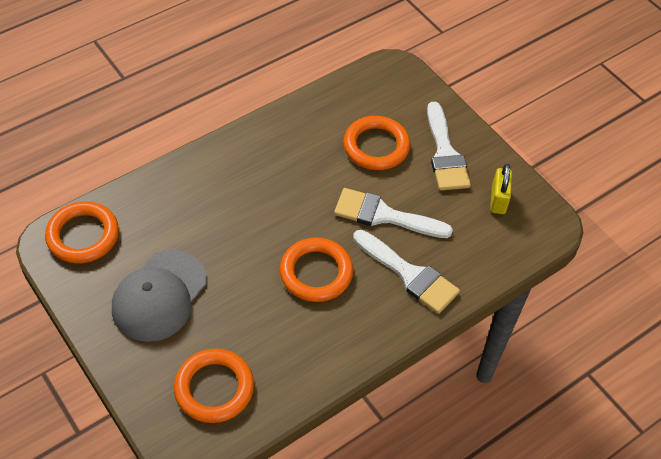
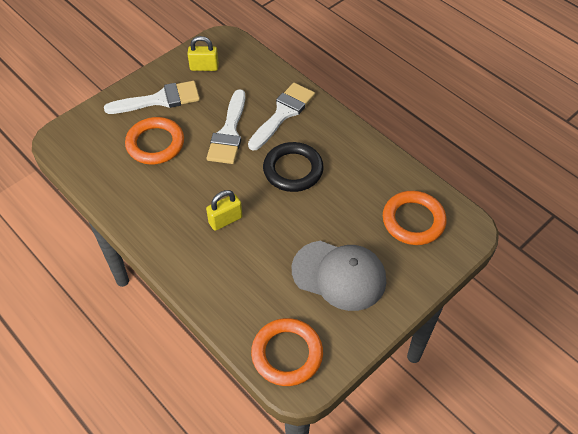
camera: 95 degrees left, 0 degrees up
orange ring [280,237,353,302] -> black ring [263,142,324,192]
none -> yellow padlock [206,190,242,231]

